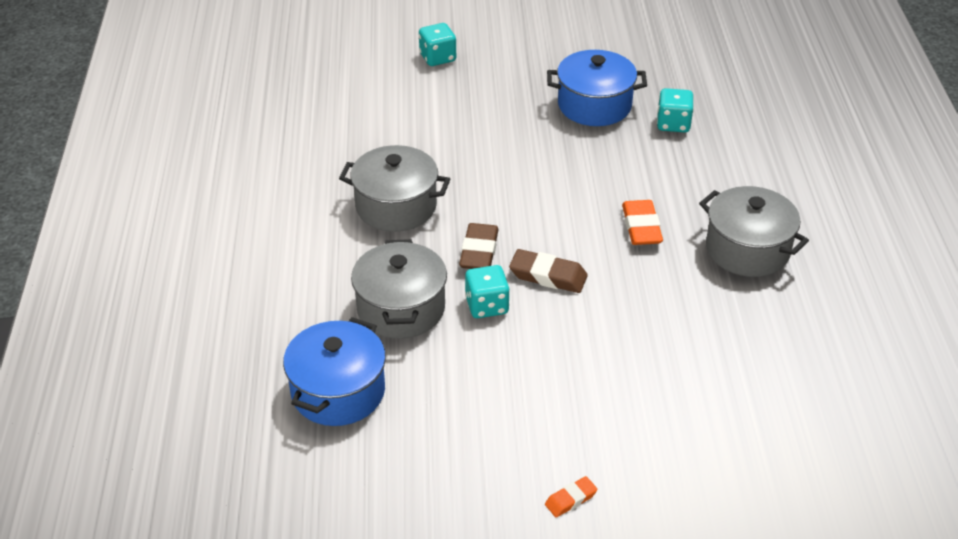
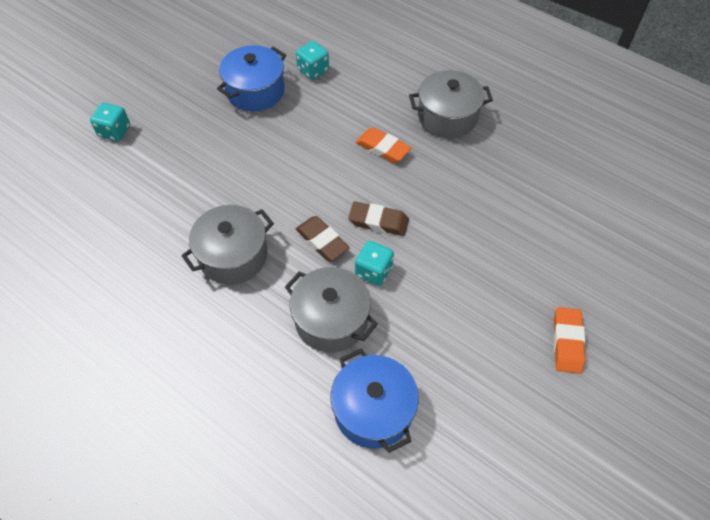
camera: 50 degrees left, 15 degrees up
brown eraser [509,249,588,293] -> brown eraser turned 45 degrees clockwise [348,202,409,236]
orange eraser [545,476,598,517] -> orange eraser [553,307,585,374], size x1.71

